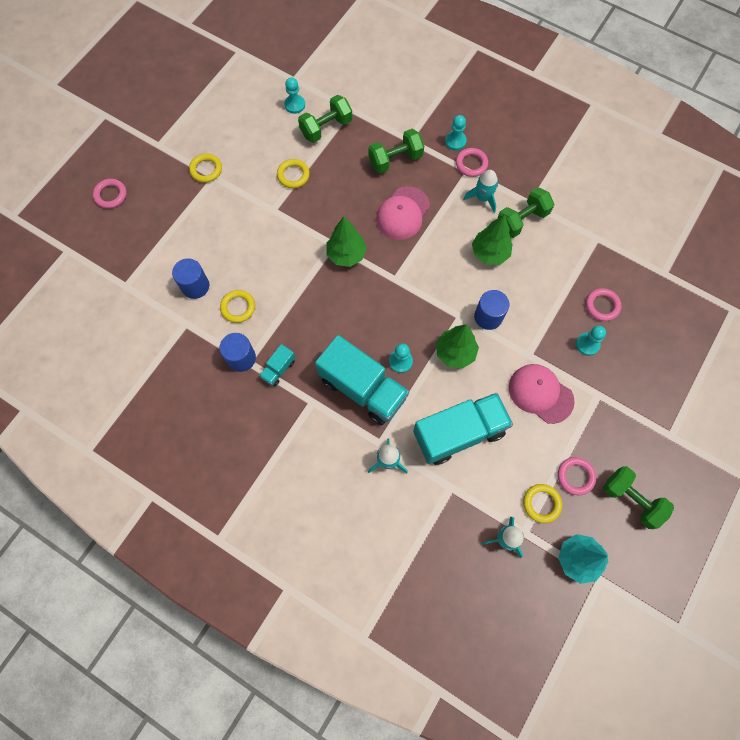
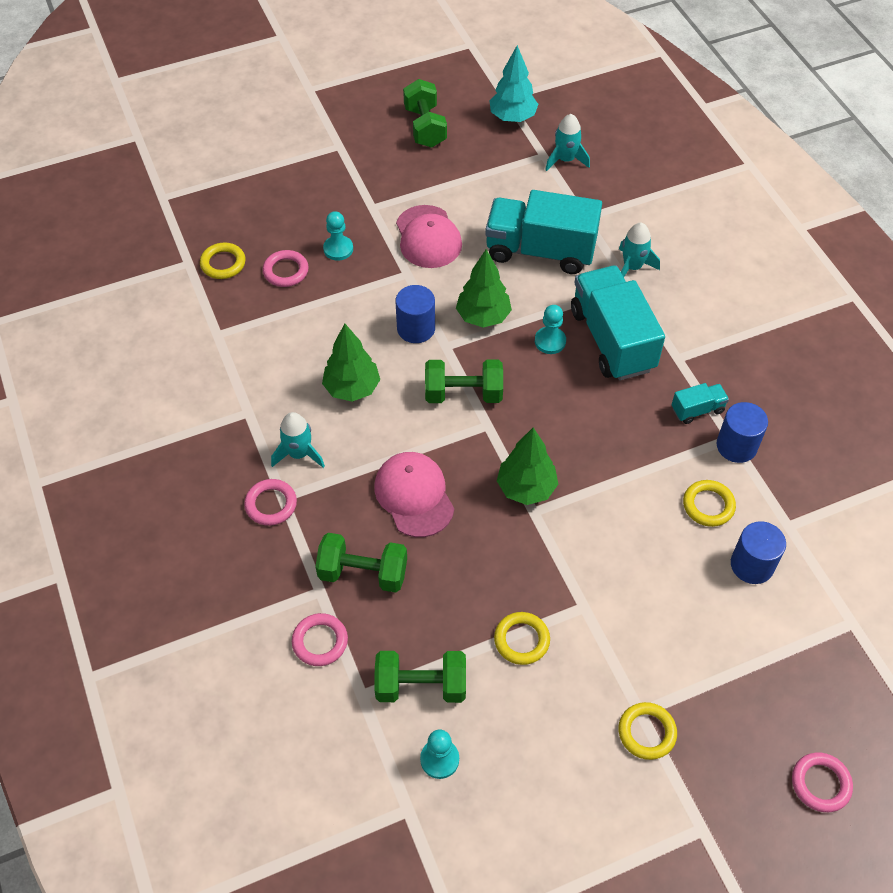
camera: 145 degrees left, 15 degrees down
pink cap [376,186,430,240] -> pink cap turned 90 degrees counterclockwise [374,452,454,537]
turquoise pawn [445,115,467,151] -> none
green dumbbell [497,187,554,238] -> green dumbbell moved to [425,359,503,403]
yellow ring [523,484,562,523] -> yellow ring moved to [200,242,246,279]
pink ring [558,457,596,495] -> pink ring moved to [292,613,348,666]

